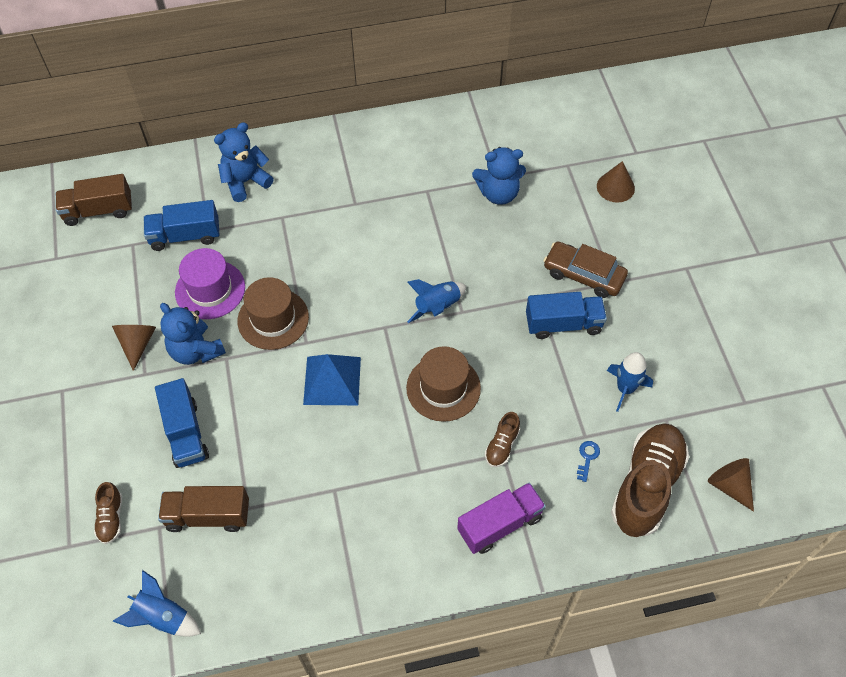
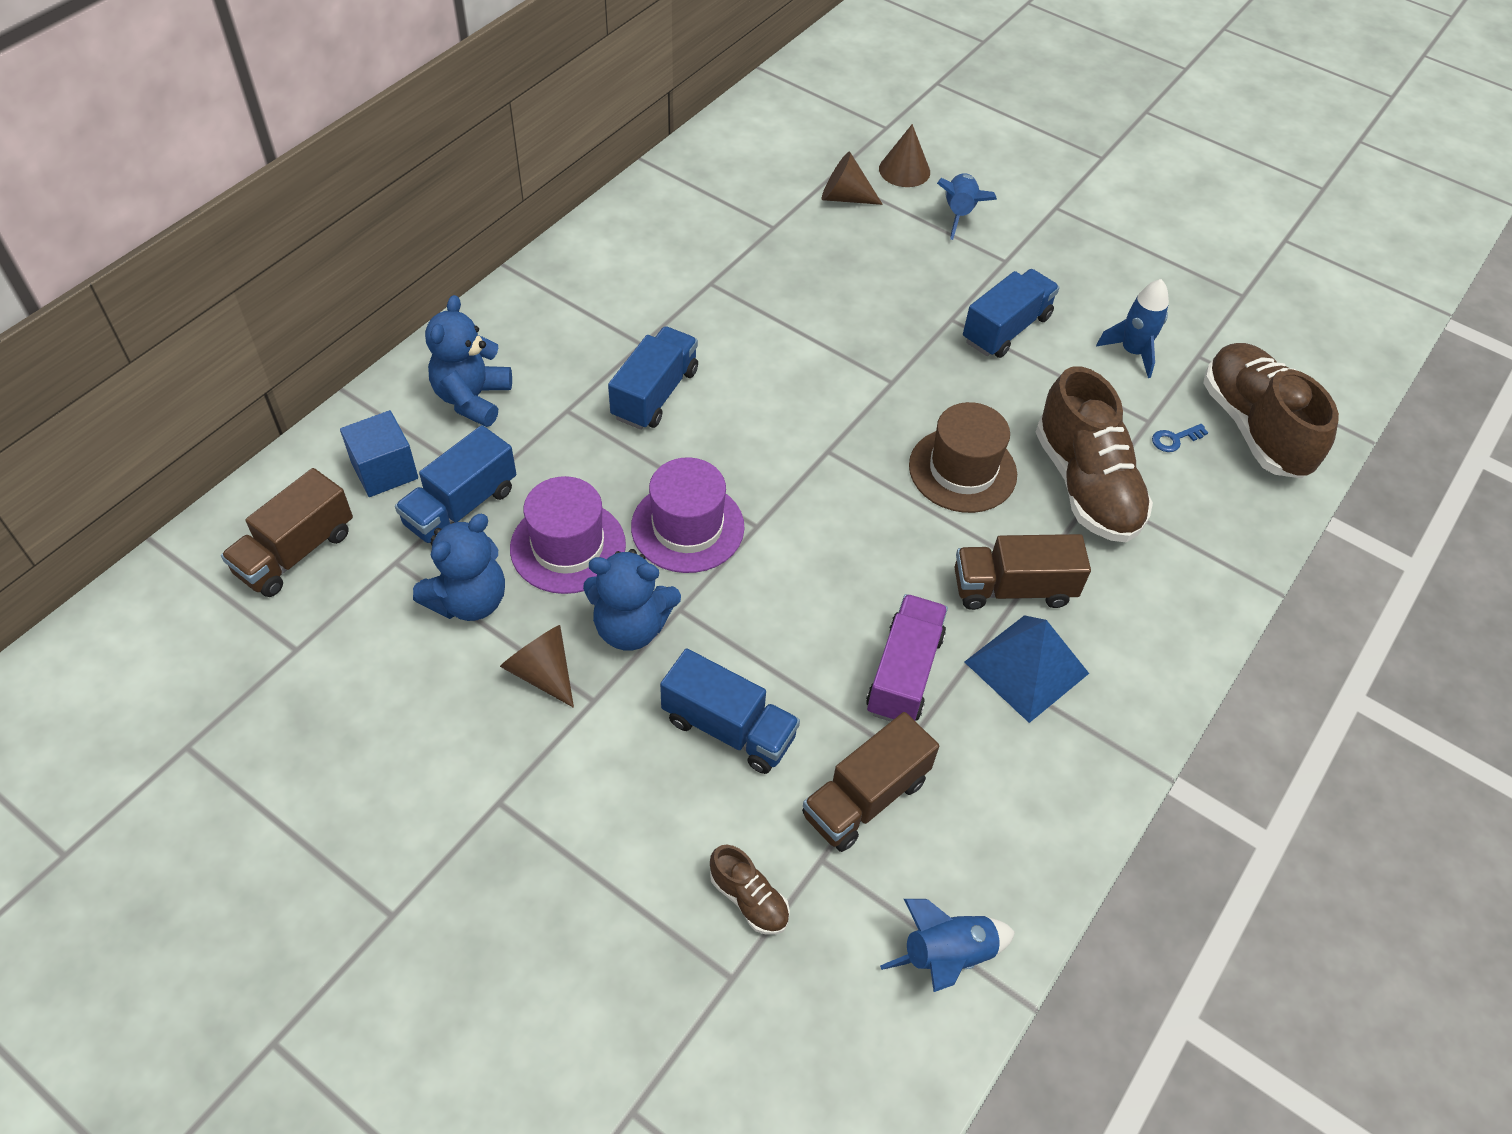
camera: 45 degrees left, 5 degrees down
brown hat [237,277,309,350] -> purple hat [631,458,744,573]
blue pyramid [303,354,361,405] -> blue pyramid moved to [965,615,1089,723]
blue rocket [407,279,466,323] -> blue rocket moved to [937,173,997,240]
purple truck [457,482,546,554] -> purple truck moved to [866,594,948,722]
blue teddy bear [472,147,526,205] -> blue teddy bear moved to [413,514,505,621]
brown shoe [485,412,520,467] -> brown shoe [1036,366,1153,542], size x2.20
brown car [544,242,628,298] -> none
blue key [577,441,600,482] -> blue key turned 90 degrees counterclockwise [1152,424,1209,452]
brown cone [708,458,754,512] -> brown cone moved to [822,152,883,205]
none -> blue cube [340,410,418,497]
none -> blue truck [608,326,698,430]
none -> brown truck [955,534,1091,610]

